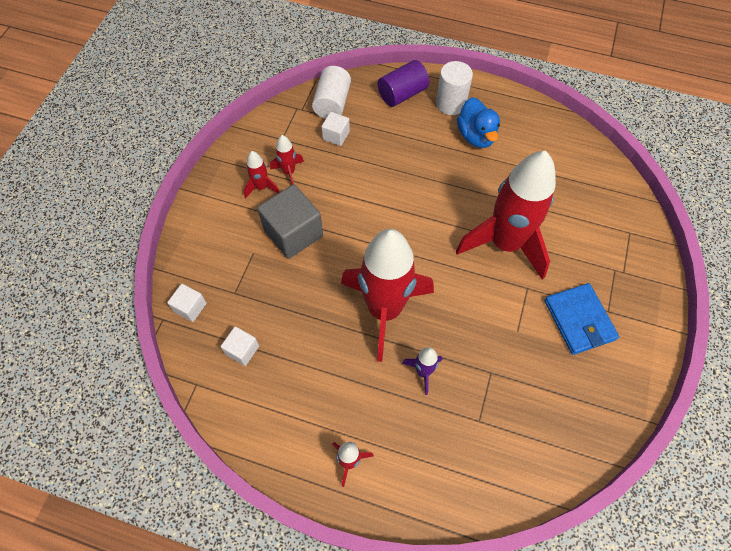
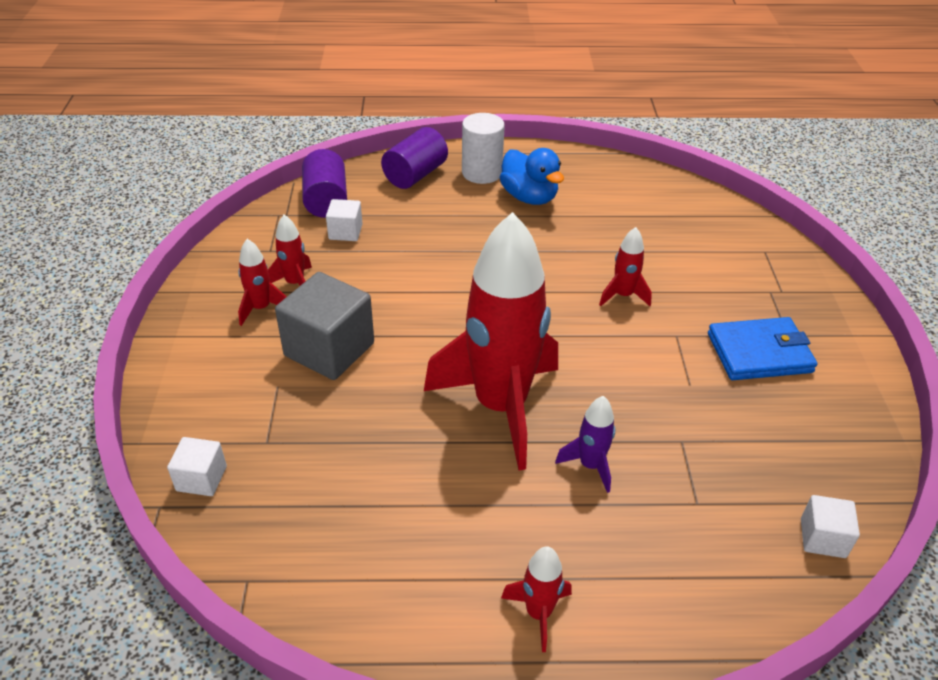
camera: 20 degrees left, 20 degrees down
white cube [221,326,259,366] -> white cube moved to [801,495,860,558]
white cylinder [312,66,351,119] -> purple cylinder [302,149,347,218]
red rocket [456,151,556,280] -> red rocket [599,227,652,306], size x0.41
blue wallet [544,283,619,355] -> blue wallet turned 60 degrees counterclockwise [708,317,818,380]

